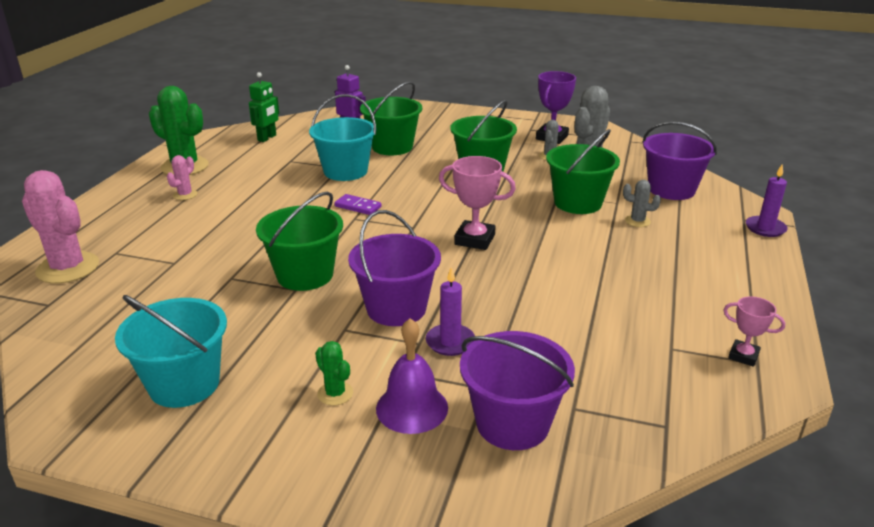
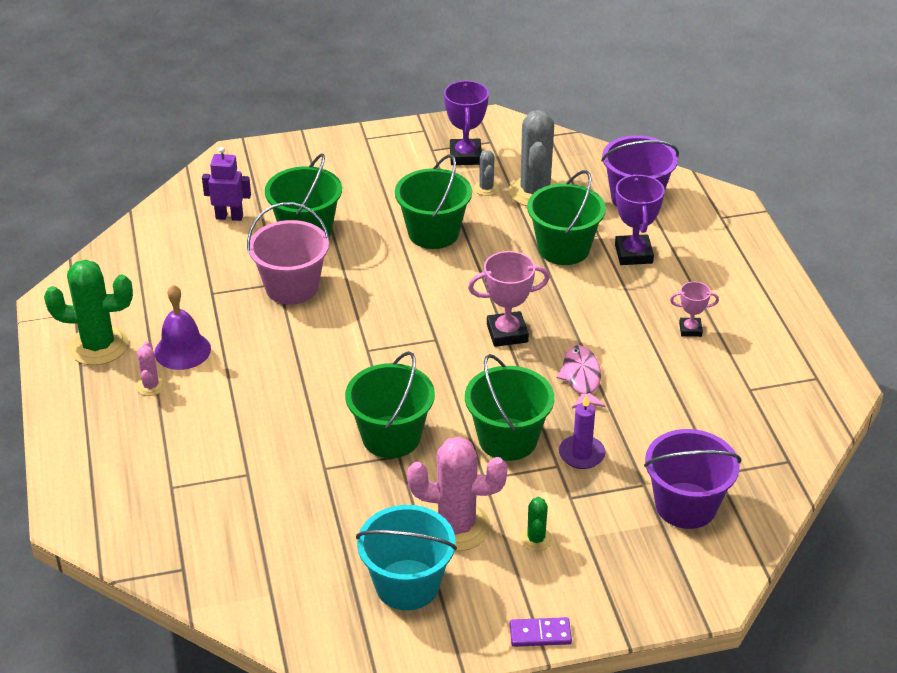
camera: 30 degrees left, 10 degrees up
pink cactus [22,170,99,283] -> pink cactus moved to [407,437,508,551]
green robot [249,72,279,142] -> none
turquoise bucket [309,94,377,181] -> pink bucket [247,202,330,305]
green cactus [315,341,353,406] -> green cactus turned 75 degrees clockwise [520,497,552,551]
purple domino [334,194,382,215] -> purple domino moved to [510,617,572,647]
purple bucket [348,210,441,326] -> green bucket [465,354,554,461]
purple bell [376,318,448,434] -> purple bell moved to [154,285,211,370]
grey cactus [623,180,661,227] -> purple trophy [615,174,665,265]
pink trophy [724,296,785,367] -> pink trophy moved to [670,282,719,337]
purple candle [746,164,788,237] -> none
none -> pink fish [556,345,605,409]

